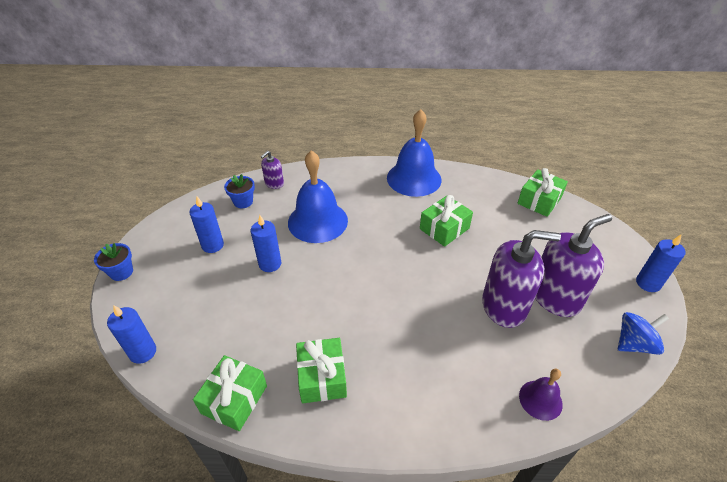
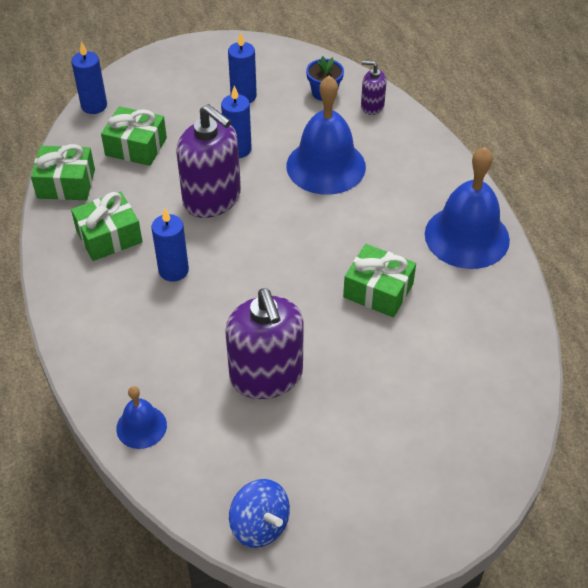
camera: 70 degrees right, 5 degrees up
blue flower pot [94,243,133,281] -> none
green gift [517,168,568,217] -> green gift moved to [101,106,167,166]
purple bell [519,369,563,421] -> blue bell [116,386,167,449]
purple soap dispenser [535,214,612,317] -> purple soap dispenser moved to [176,104,241,218]
blue candle [636,234,686,292] -> blue candle moved to [152,208,189,282]

